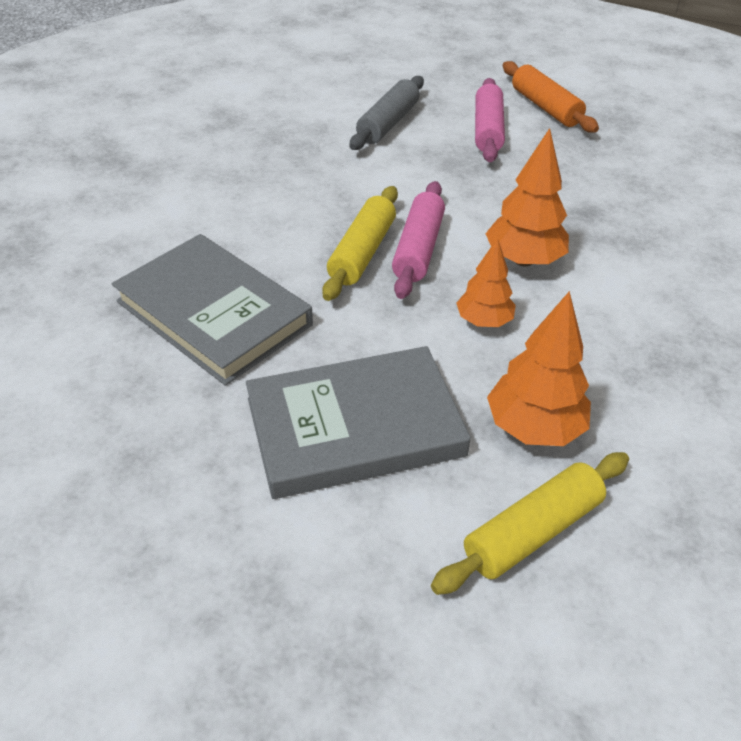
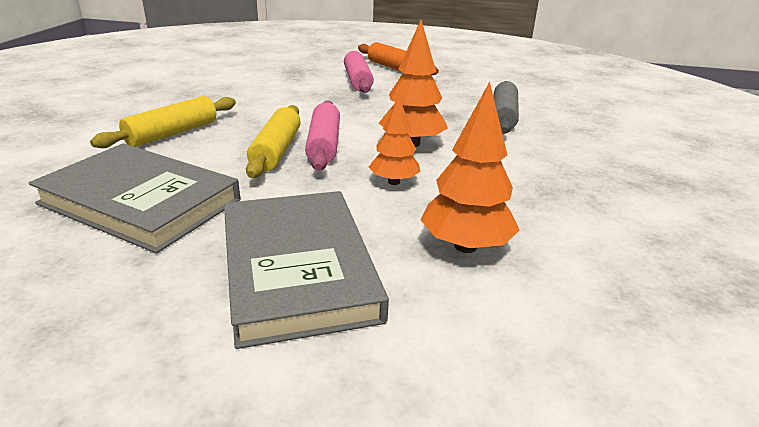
camera: 15 degrees left, 15 degrees down
grey book [246,346,471,499] -> grey book turned 75 degrees counterclockwise [224,191,389,349]
grey rolling pin [349,76,424,150] -> grey rolling pin moved to [493,81,519,134]
yellow rolling pin [431,452,629,595] -> yellow rolling pin moved to [90,96,236,148]

